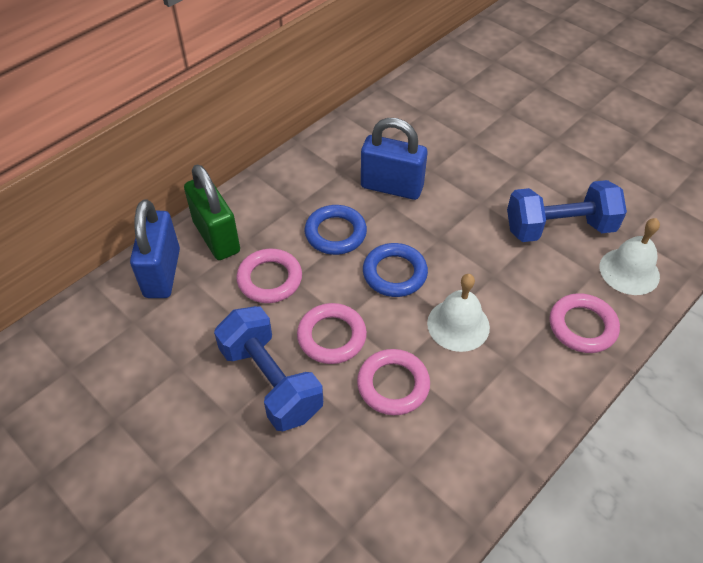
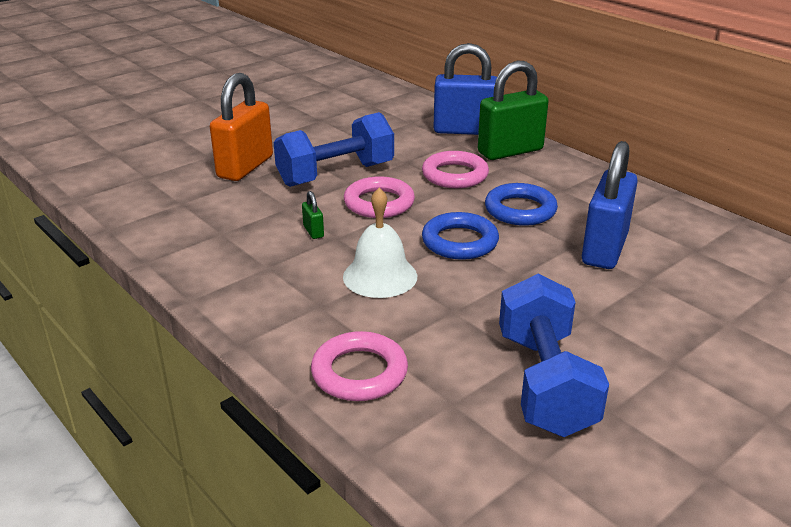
camera: 95 degrees right, 20 degrees down
pink ring [357,349,430,415] -> green padlock [302,191,324,239]
white bell [600,218,660,295] -> none
none -> orange padlock [210,73,273,181]

